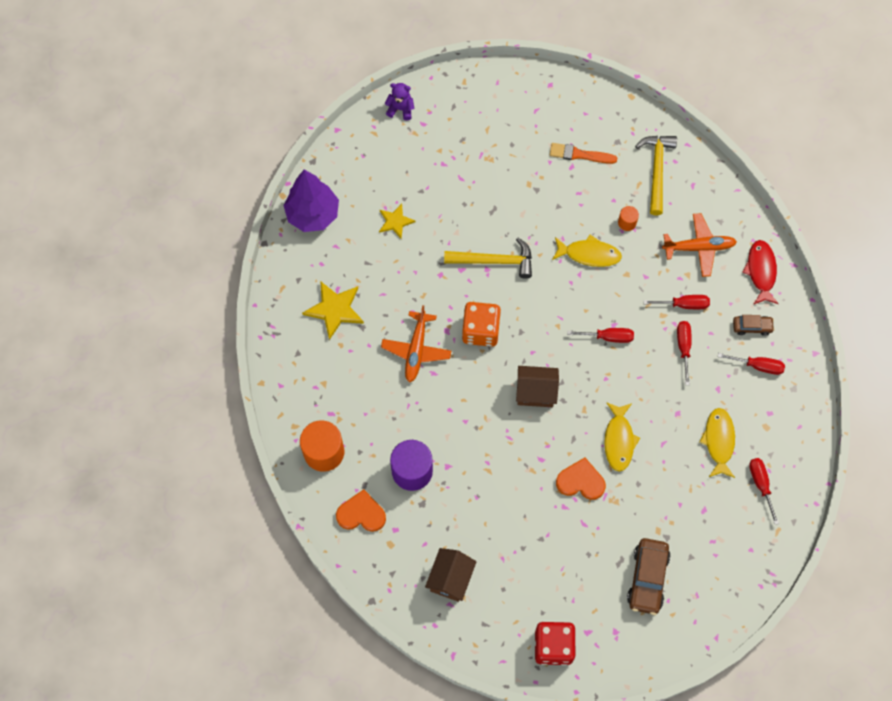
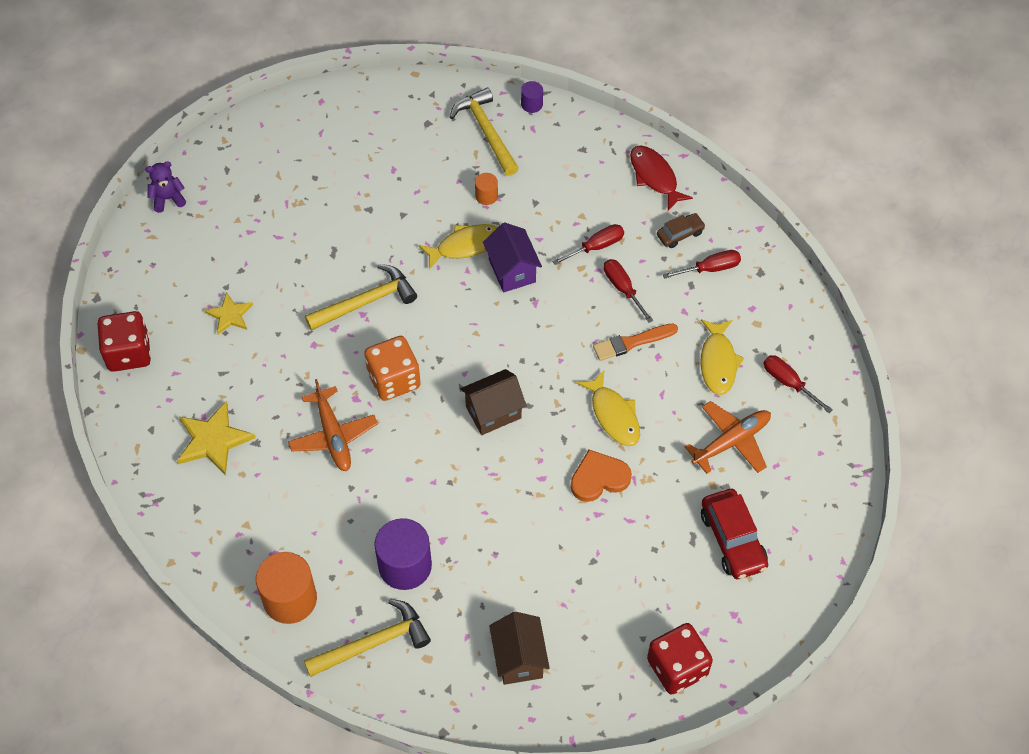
camera: 30 degrees left, 10 degrees down
purple tree [283,170,339,232] -> red dice [98,311,151,372]
orange heart [336,489,386,532] -> yellow hammer [304,599,431,677]
orange brush [550,143,617,164] -> orange brush moved to [593,323,678,361]
red screwdriver [567,328,634,343] -> none
brown car [627,538,671,615] -> red car [701,489,768,579]
orange plane [662,213,737,277] -> orange plane moved to [685,401,771,474]
yellow fish [699,408,735,478] -> yellow fish turned 150 degrees counterclockwise [700,319,744,395]
none -> purple house [483,222,542,292]
none -> purple cylinder [521,81,543,113]

